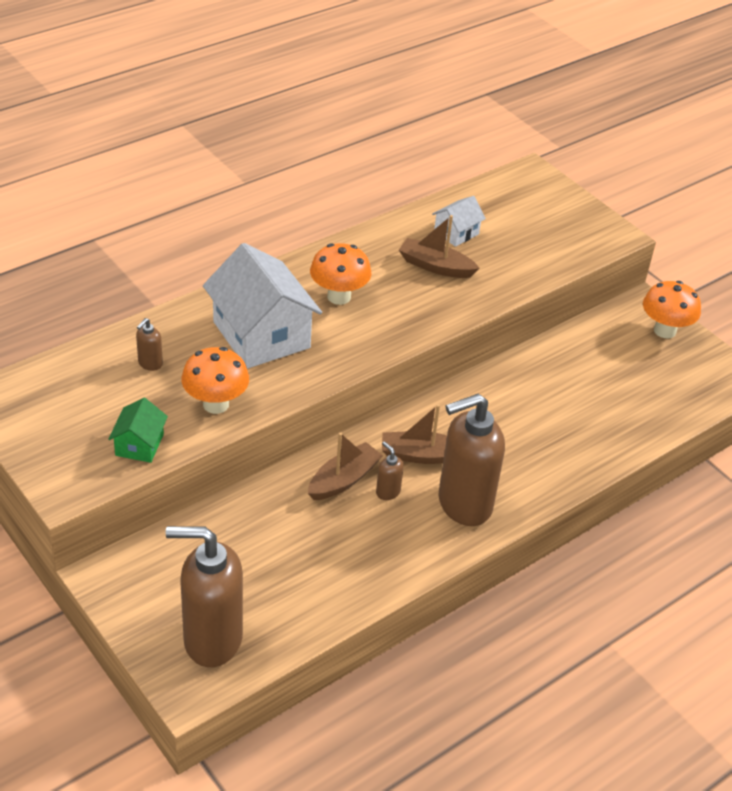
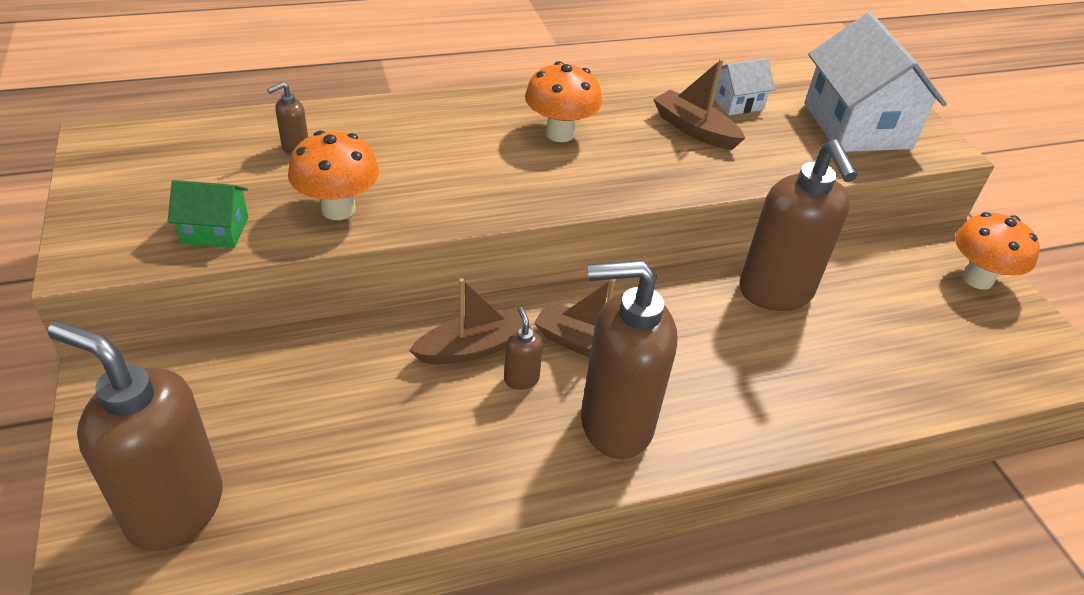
camera: 20 degrees right, 0 degrees up
green house [108,398,168,463] -> green house turned 60 degrees clockwise [168,180,248,248]
white house [203,243,322,369] -> white house moved to [805,12,947,152]
none -> brown soap dispenser [739,139,858,311]

